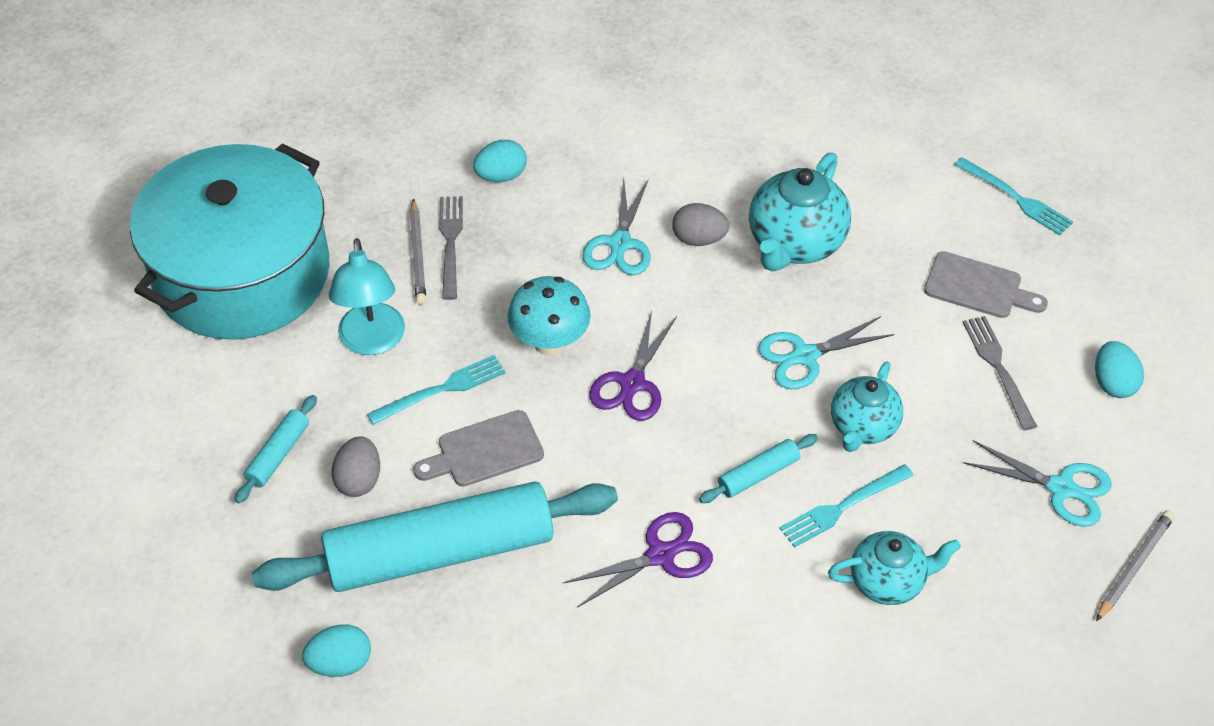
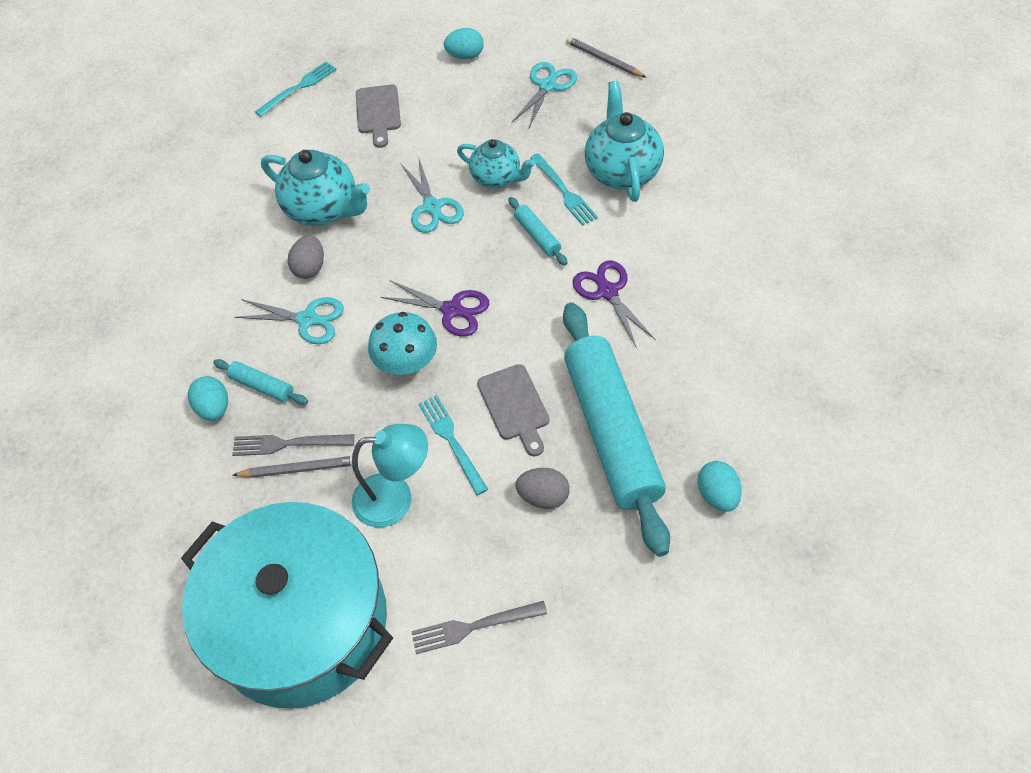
camera: 85 degrees left, 5 degrees up
turquoise rolling pin [235,395,317,503] -> turquoise rolling pin moved to [213,359,308,405]
turquoise teapot [828,531,961,605] -> turquoise teapot [585,81,664,202], size x1.53
grey cutting board [924,251,1048,318] -> grey cutting board turned 150 degrees clockwise [356,85,401,148]
grey fork [963,316,1037,430] -> grey fork moved to [411,601,547,654]

